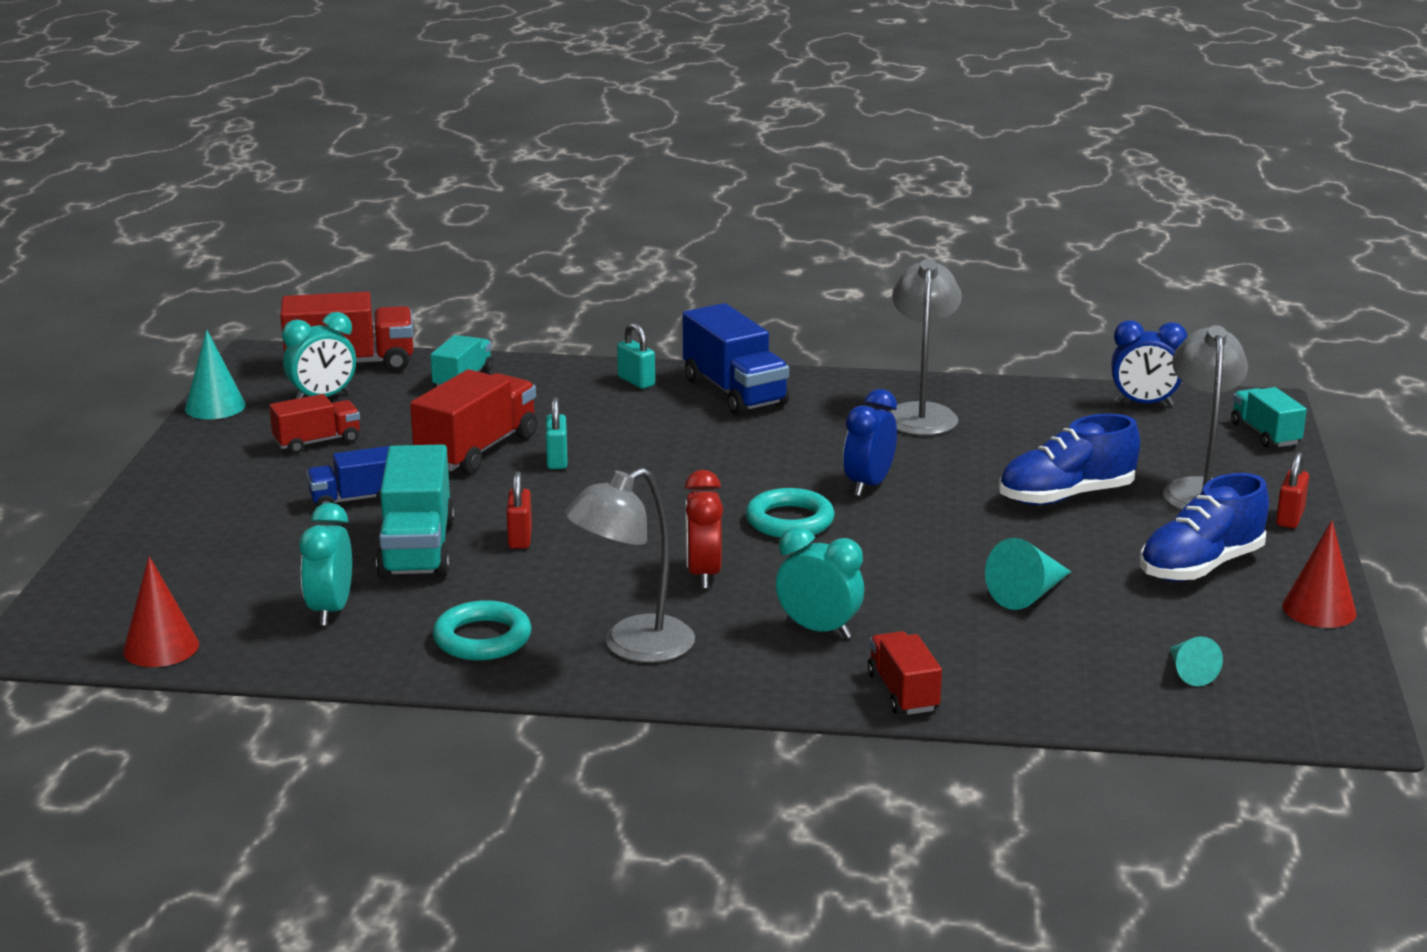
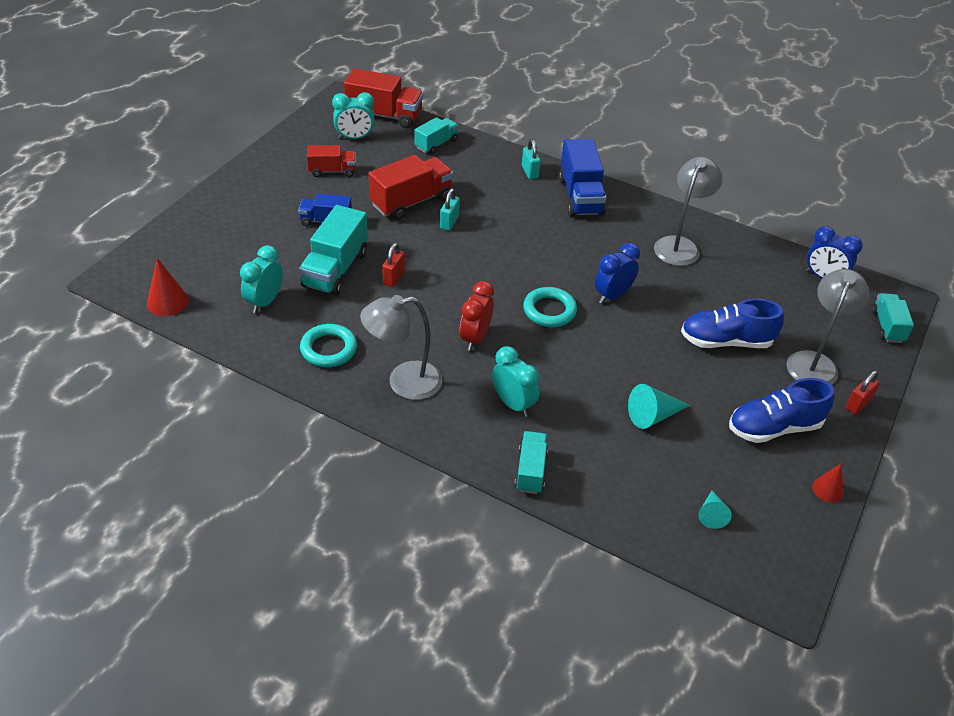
camera: 20 degrees right, 20 degrees up
turquoise cone [185,329,246,419] -> none
red truck [867,631,942,715] -> turquoise truck [514,431,548,494]
red cone [1282,520,1356,628] -> red cone [812,463,844,503], size x0.66

